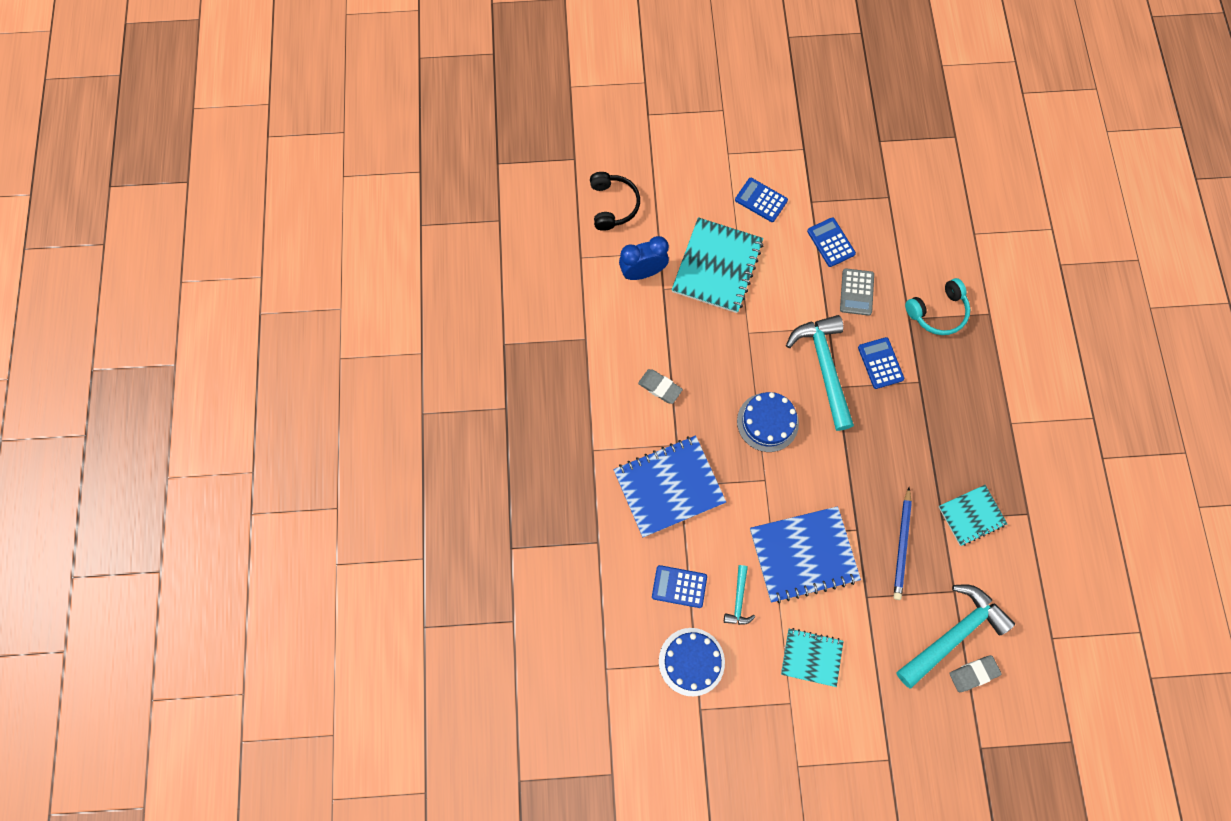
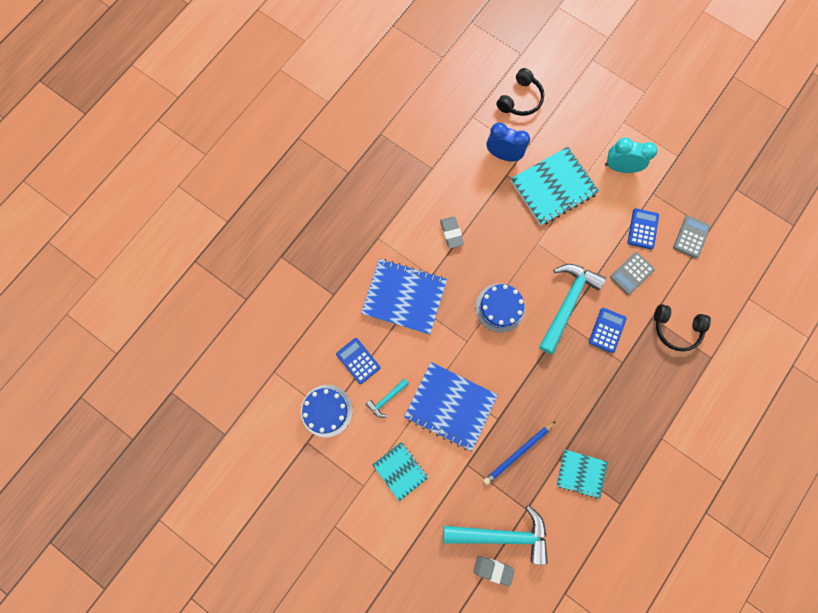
camera: 40 degrees right, 5 degrees up
blue calculator [735,178,788,222] -> turquoise clock [605,137,657,173]
turquoise headphones [905,278,971,335] -> black headphones [654,304,711,351]
none -> grey calculator [673,216,710,258]

